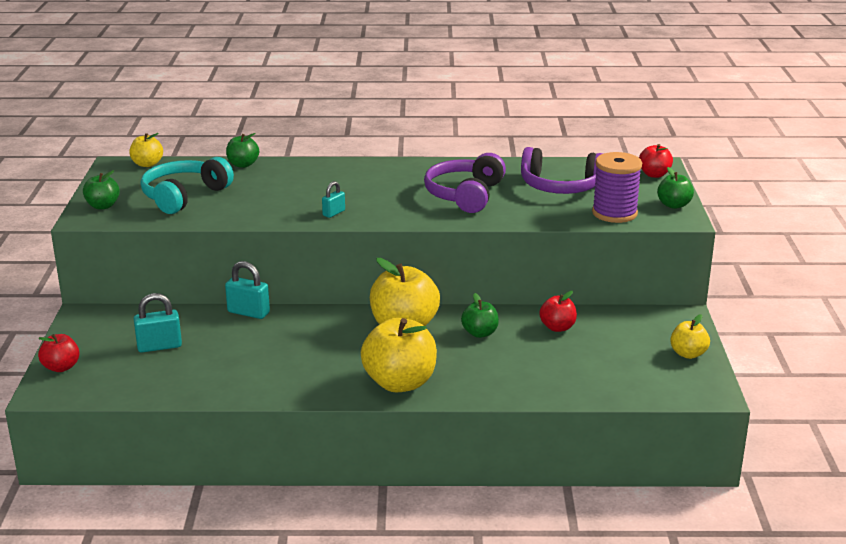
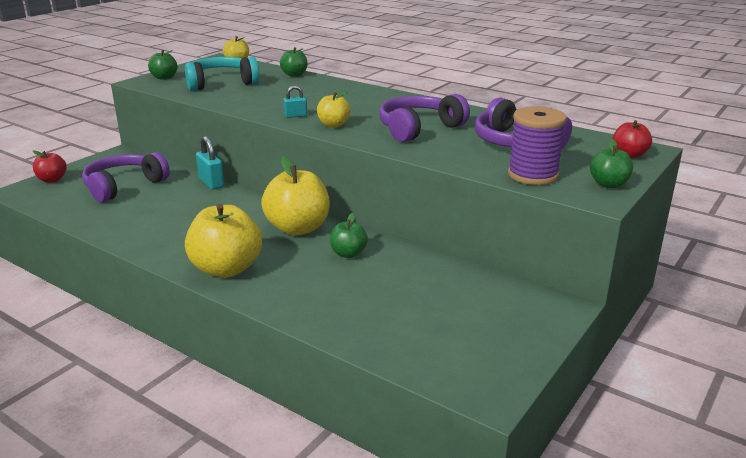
camera: 35 degrees right, 0 degrees up
turquoise padlock [134,293,182,352] -> purple headphones [82,152,170,202]
red apple [539,291,577,332] -> none
yellow apple [670,314,710,359] -> yellow apple moved to [317,91,351,128]

